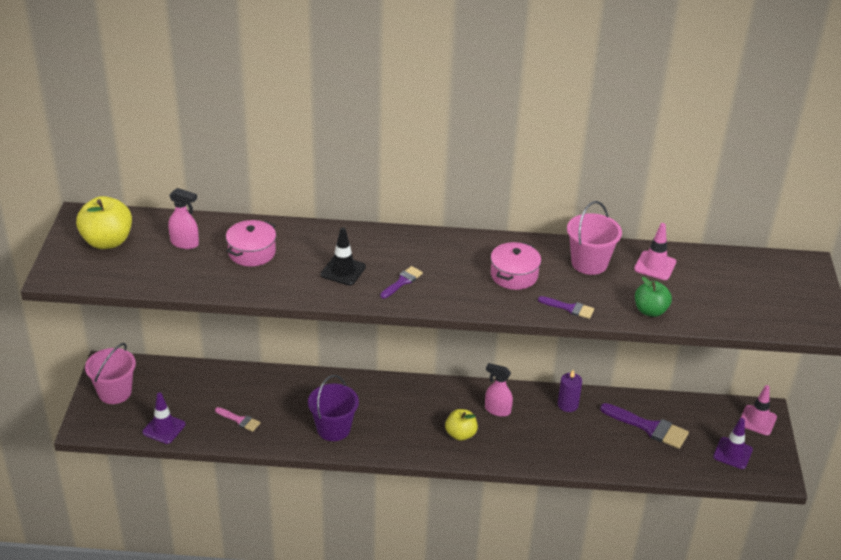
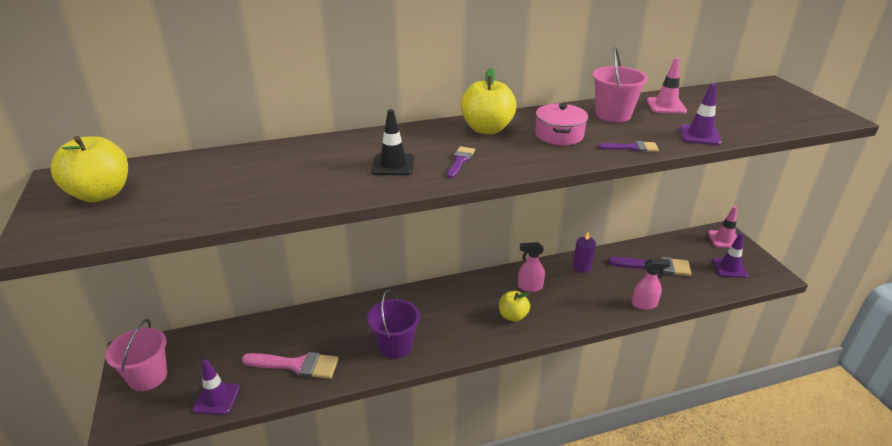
camera: 20 degrees left, 5 degrees down
pink spray bottle [168,188,199,249] -> pink spray bottle moved to [632,258,671,310]
pink brush [215,407,260,432] -> pink brush [242,352,339,379], size x1.82
pink pot [226,220,276,266] -> none
green apple [635,277,672,317] -> purple traffic cone [680,83,722,145]
none -> yellow apple [461,68,517,134]

